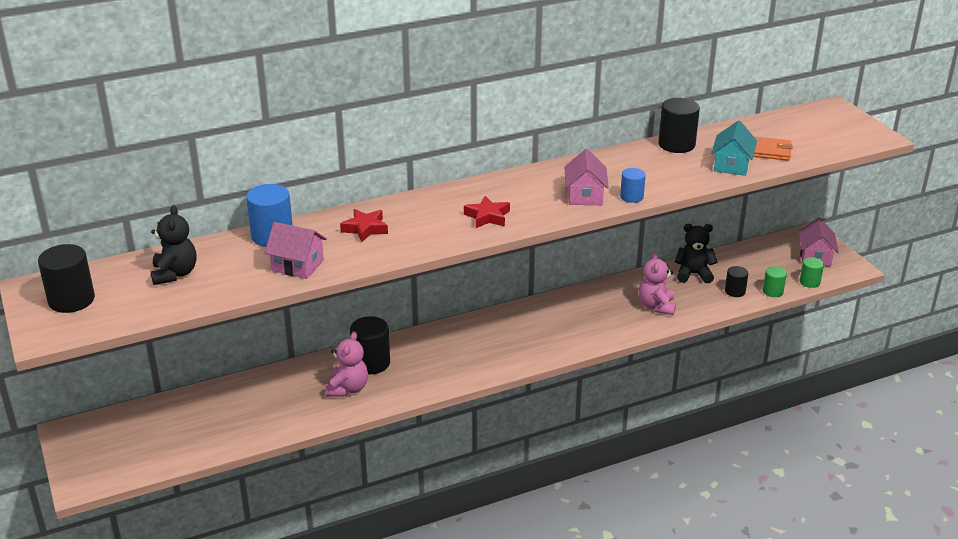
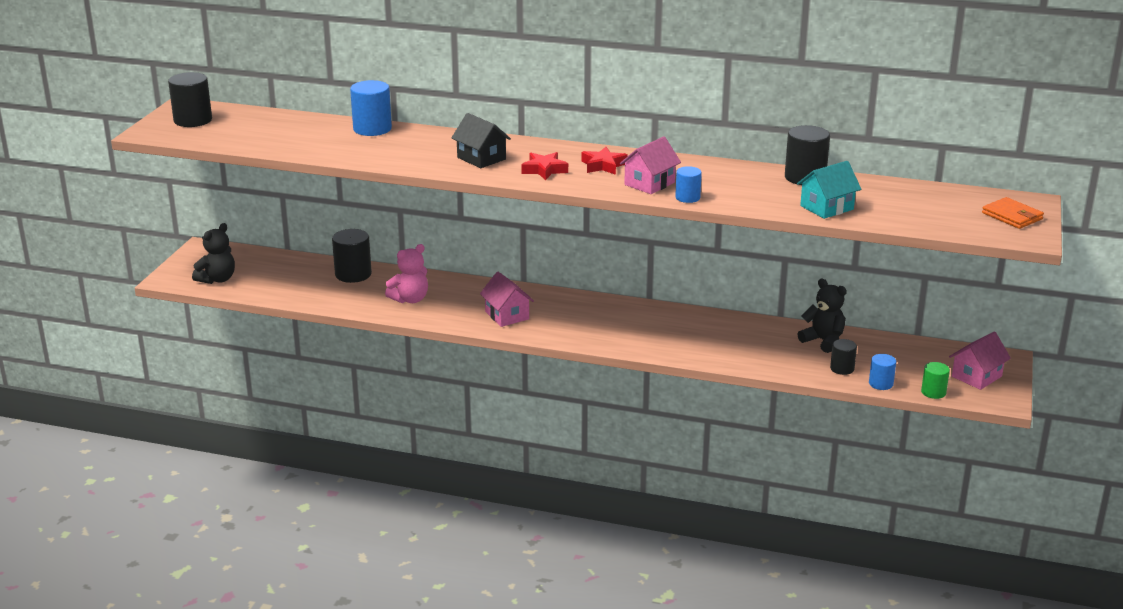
camera: 40 degrees right, 5 degrees down
black teddy bear [151,205,197,285] -> black teddy bear moved to [192,223,235,284]
pink house [265,222,327,279] -> pink house moved to [480,272,534,327]
red star [340,209,388,242] -> red star moved to [582,147,628,175]
black cylinder [350,316,390,374] -> black cylinder moved to [332,229,372,283]
pink teddy bear [639,251,676,315] -> none
orange wallet [753,137,793,161] -> orange wallet moved to [982,197,1044,229]
green cylinder [763,266,787,297] -> blue cylinder [869,354,896,390]
none -> black house [451,113,511,168]

